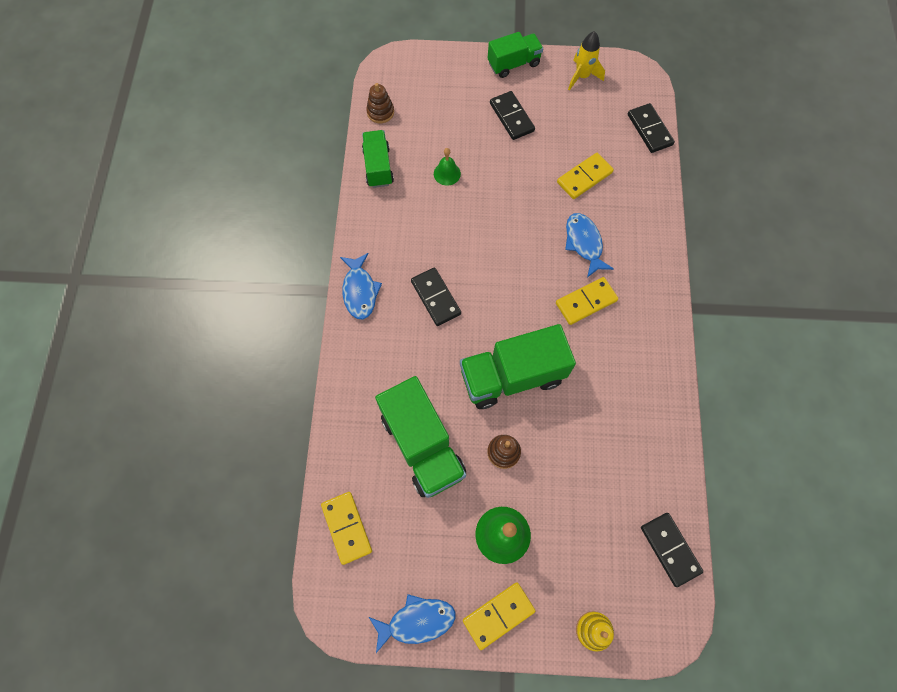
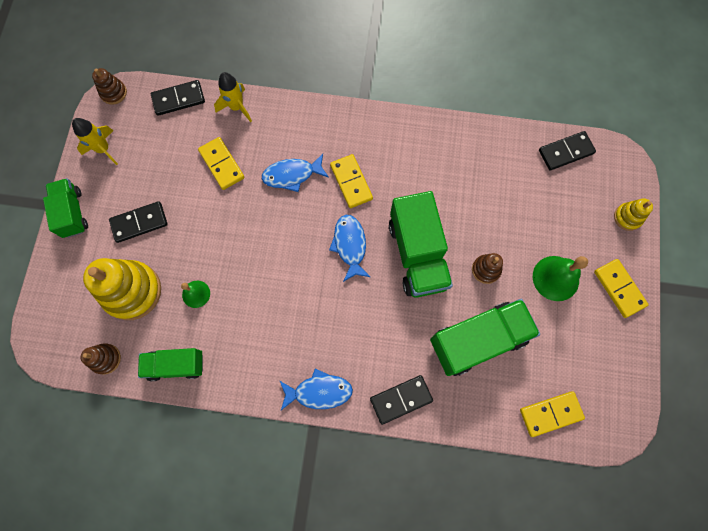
camera: 85 degrees left, 5 degrees up
blue fish [369,594,456,653] -> blue fish moved to [329,215,370,282]
black domino [411,267,461,326] -> black domino moved to [370,375,433,425]
none -> yellow stacking toy [83,258,161,320]
none -> brown stacking toy [92,68,127,105]
none -> yellow rocket [214,72,252,122]

